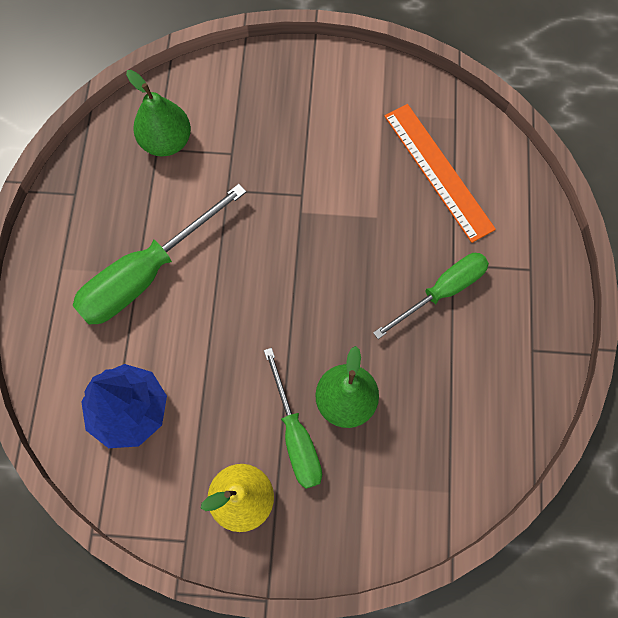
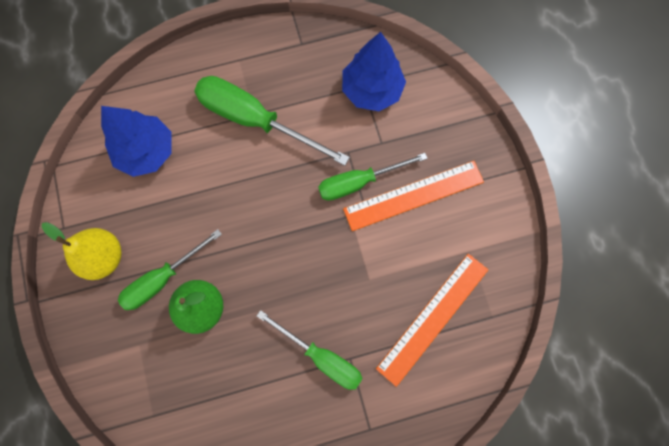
camera: 70 degrees right, 5 degrees up
green pear [126,70,191,157] -> blue tree [342,32,406,111]
none -> green screwdriver [318,153,428,201]
none -> orange ruler [343,161,484,231]

